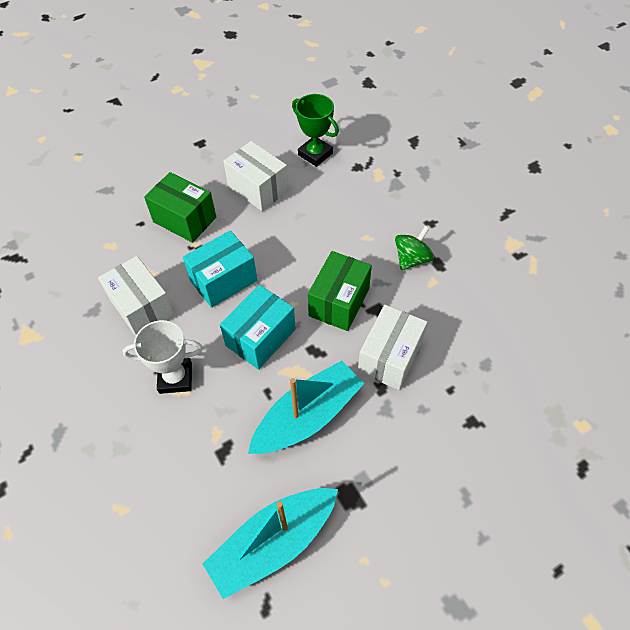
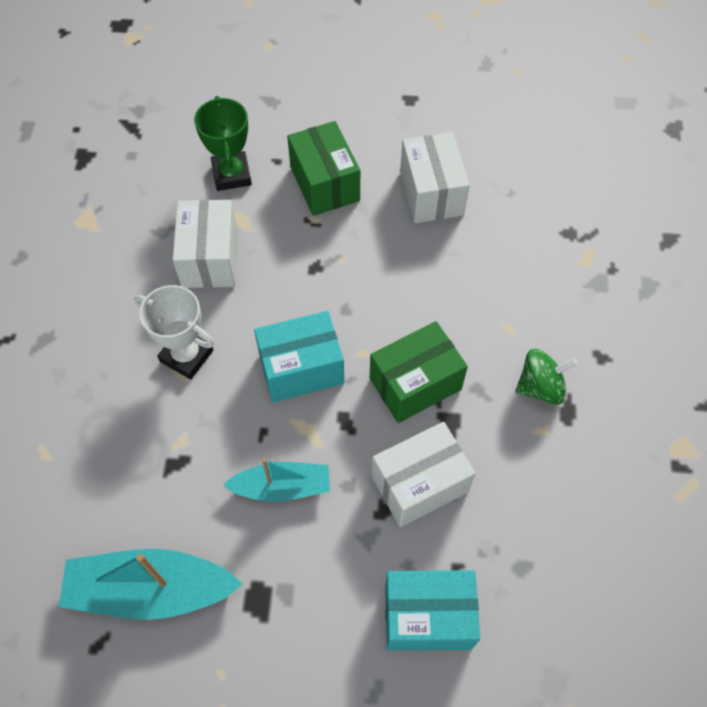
camera: 35 degrees right, 5 degrees up
turquoise box [183,230,257,308] -> turquoise box moved to [385,570,480,651]
turquoise boat [248,361,364,454] -> turquoise boat [223,458,330,502], size x0.63
green trophy [292,94,339,167] -> green trophy moved to [194,96,252,191]

